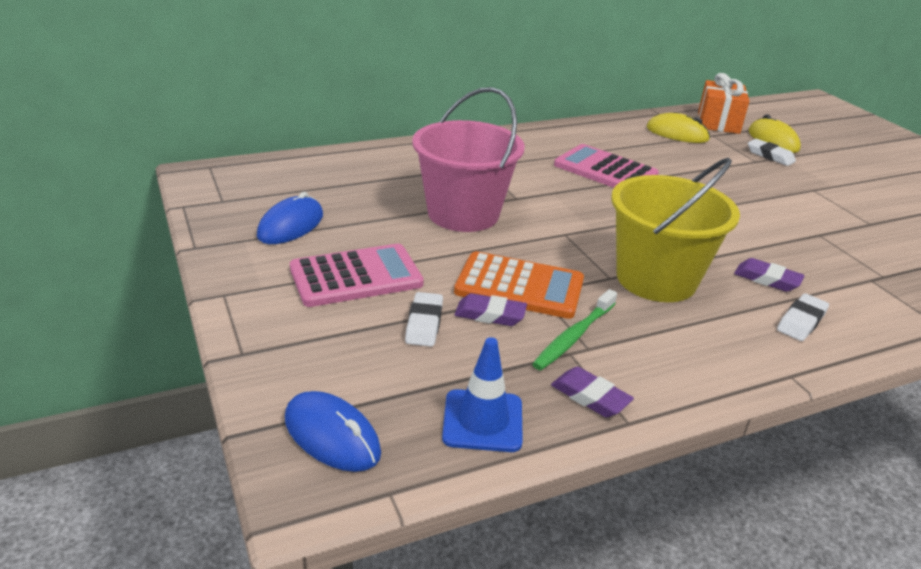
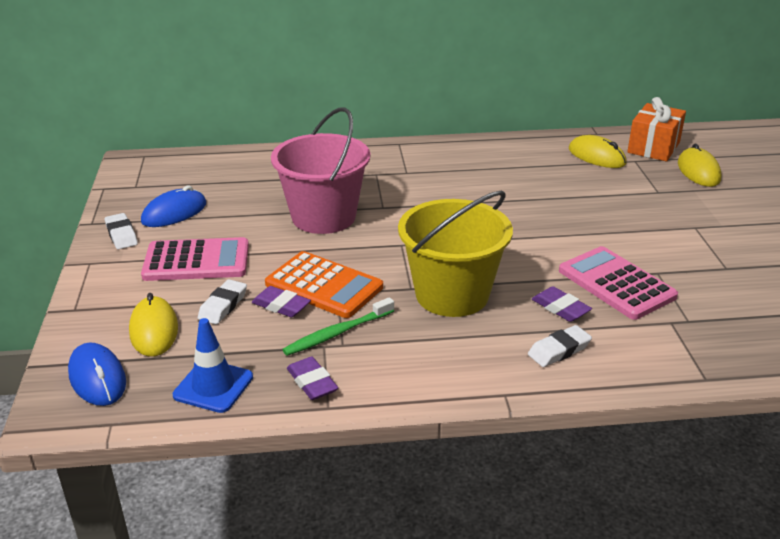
camera: 20 degrees right, 0 degrees up
pink calculator [554,144,659,188] -> pink calculator moved to [559,246,678,320]
white eraser [748,139,796,166] -> white eraser moved to [105,213,138,249]
none -> yellow mouse [129,293,178,356]

